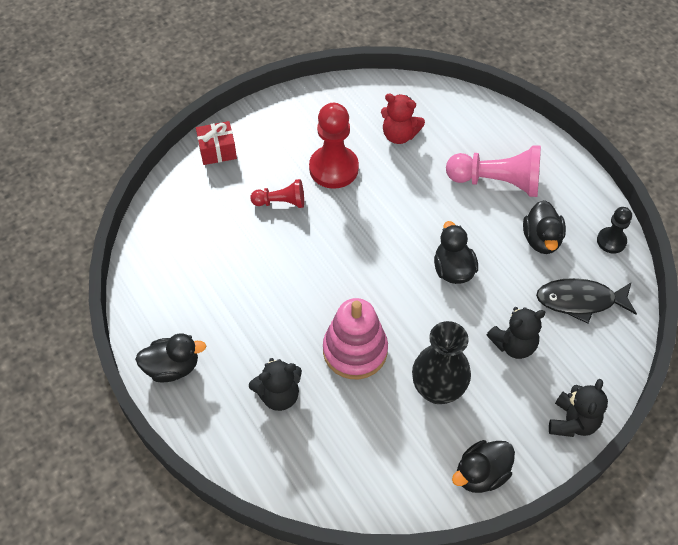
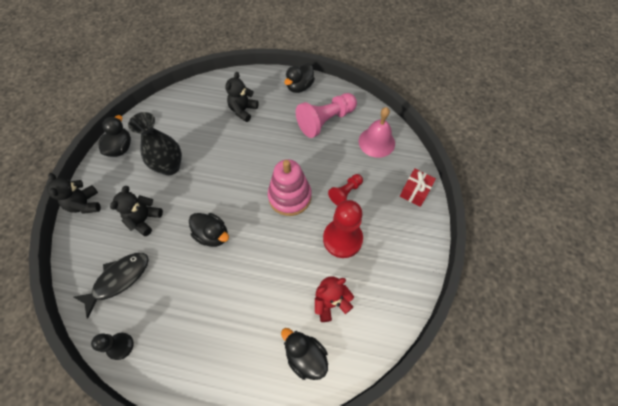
camera: 135 degrees right, 5 degrees up
pink stacking toy [323,298,388,379] -> pink stacking toy moved to [268,159,312,216]
pink pawn [446,145,541,197] -> pink pawn moved to [296,93,357,138]
black duck [523,200,566,254] -> black duck moved to [281,328,328,380]
none -> pink bell [359,107,395,158]

